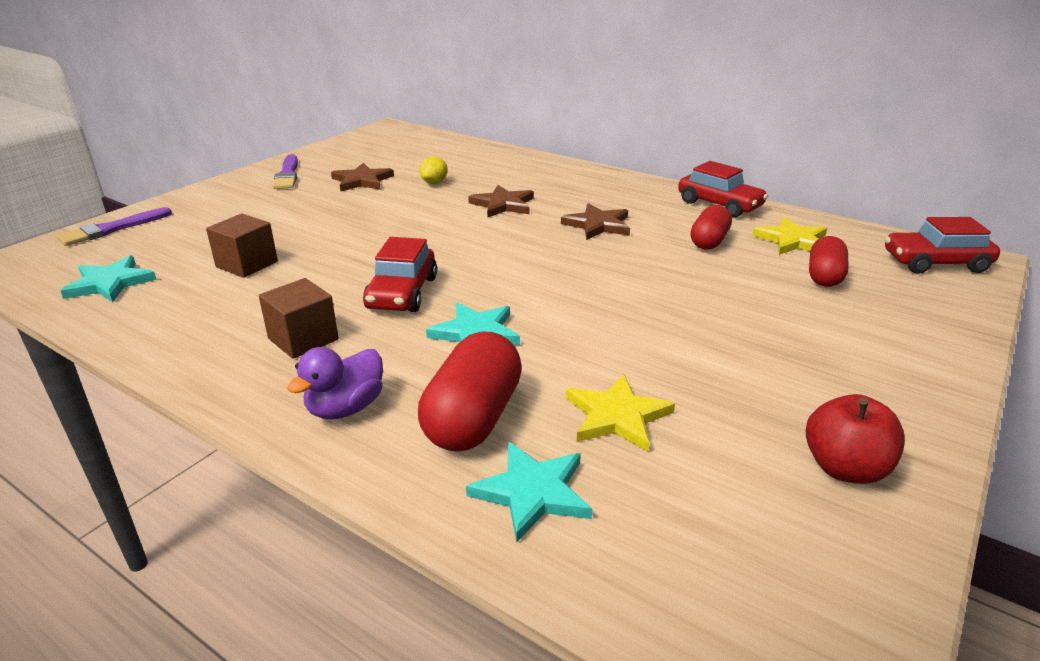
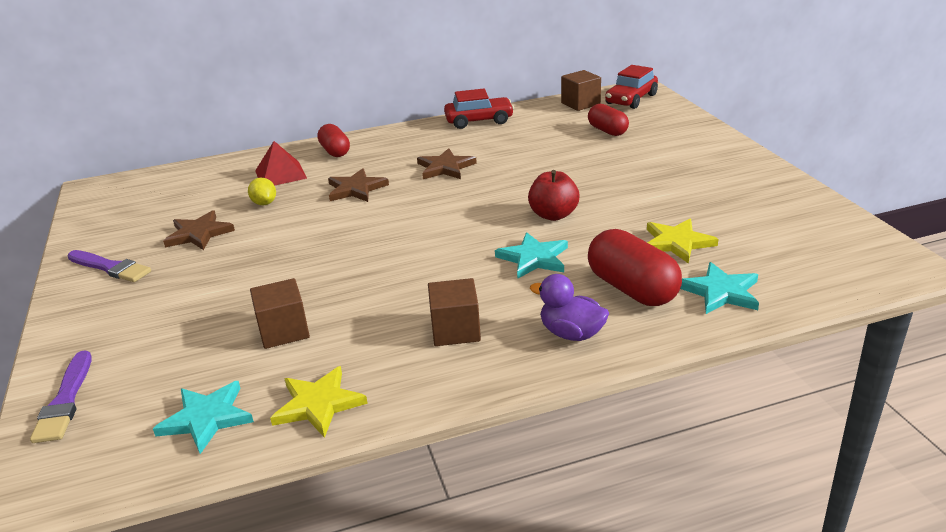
camera: 50 degrees left, 0 degrees up
purple duck [287,347,383,419] -> purple duck turned 135 degrees clockwise [530,274,609,341]
red car [363,237,437,312] -> none
red capsule [691,205,732,250] -> red capsule moved to [317,124,350,157]
yellow star [752,217,827,255] -> yellow star moved to [270,366,368,438]
red apple [806,394,905,484] -> red apple moved to [528,170,580,221]
none -> red pyramid [255,141,307,186]
none -> brown cube [561,70,601,111]

